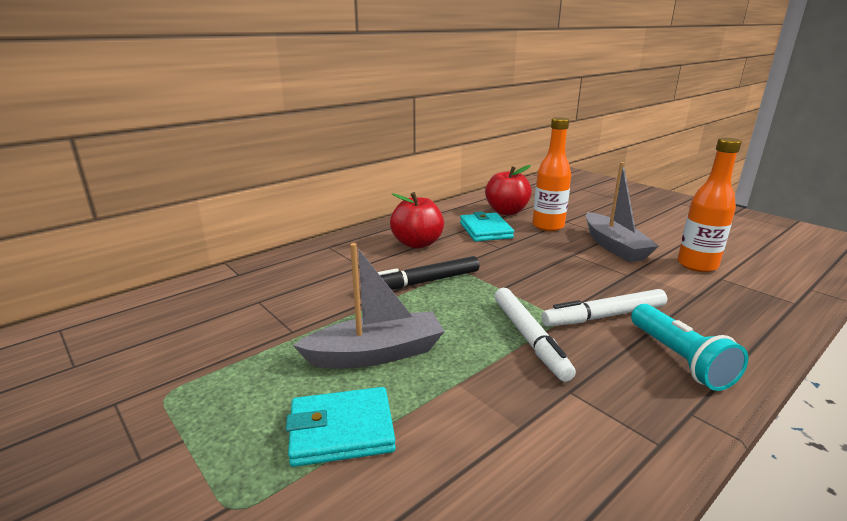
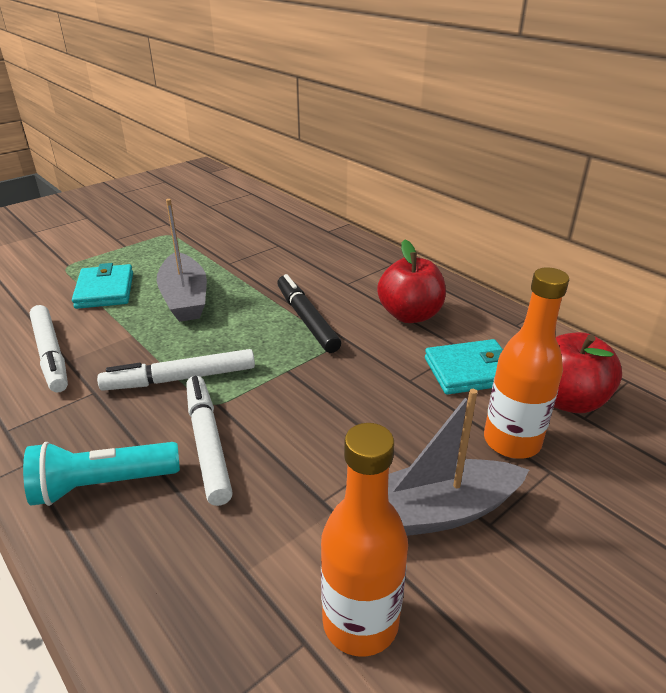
camera: 90 degrees right, 10 degrees up
none -> white marker [30,305,68,393]

